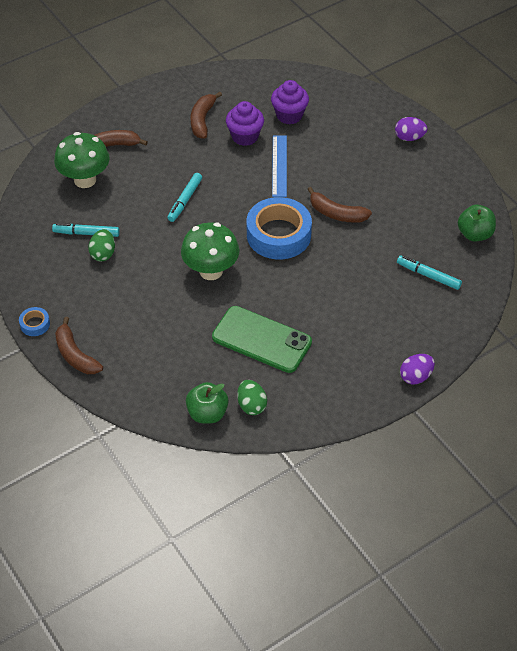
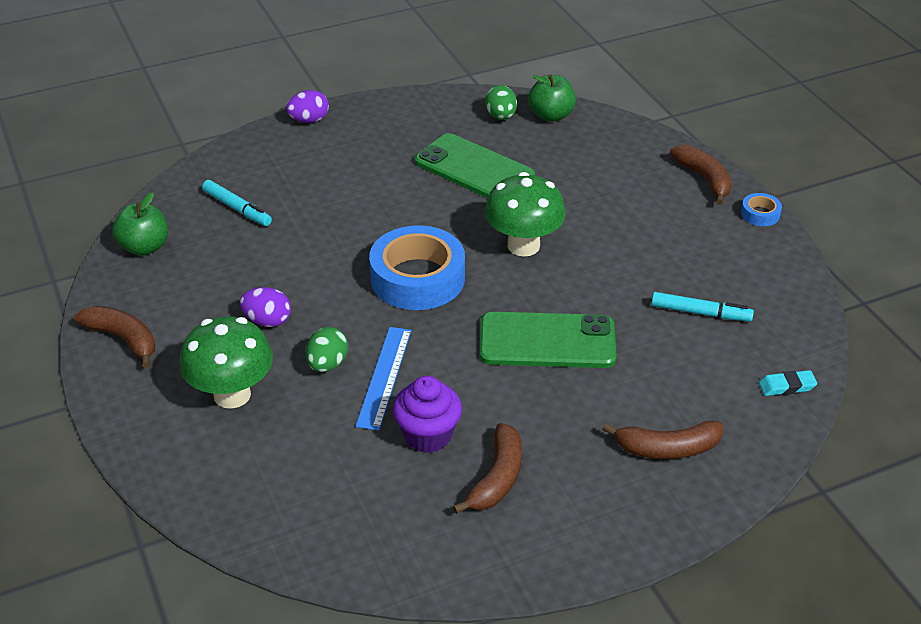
camera: 170 degrees left, 10 degrees down
green mushroom [54,132,110,188] -> green mushroom moved to [180,316,273,409]
green egg [88,229,115,261] -> green egg moved to [305,327,348,372]
turquoise marker [167,173,202,222] -> green phone [480,312,617,368]
purple cupcake [271,80,309,124] -> none
brown banana [307,187,372,223] -> brown banana moved to [74,306,155,368]
purple egg [395,117,427,141] -> purple egg moved to [240,287,291,327]
none -> turquoise eraser [759,370,817,396]

